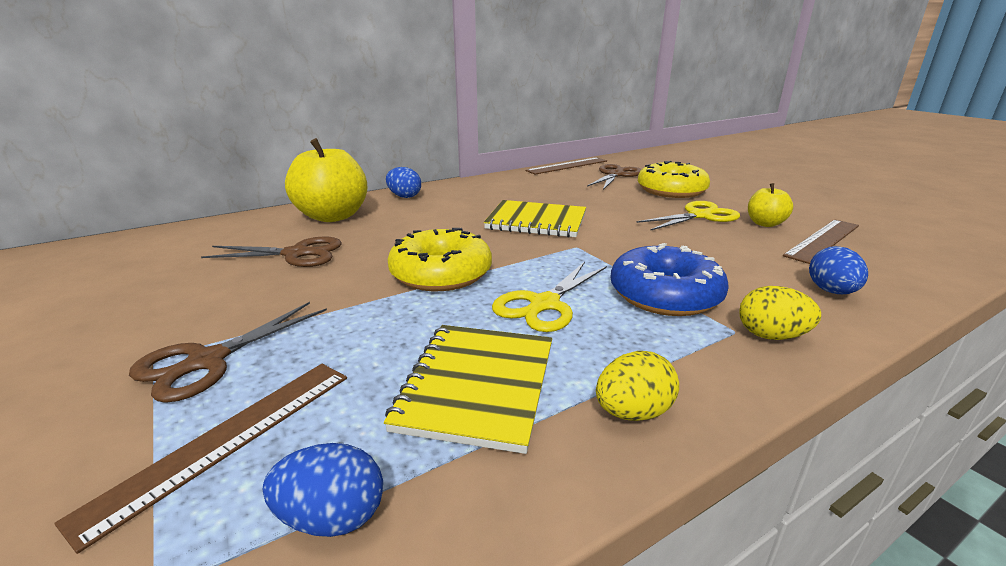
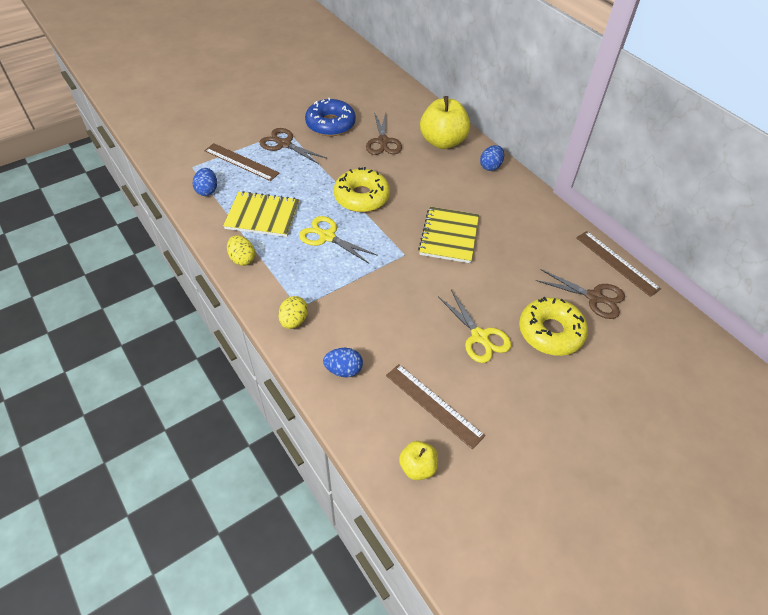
camera: 85 degrees right, 25 degrees up
blue donut [610,243,729,316] -> blue donut moved to [305,98,356,136]
yellow apple [748,183,793,227] -> yellow apple moved to [399,441,438,480]

